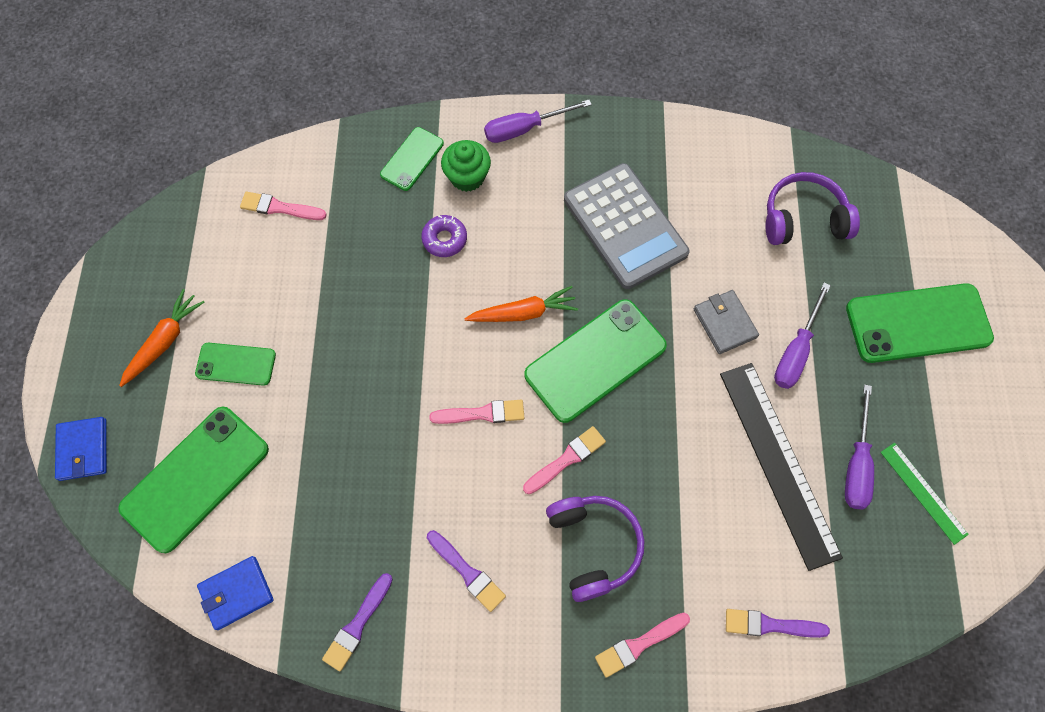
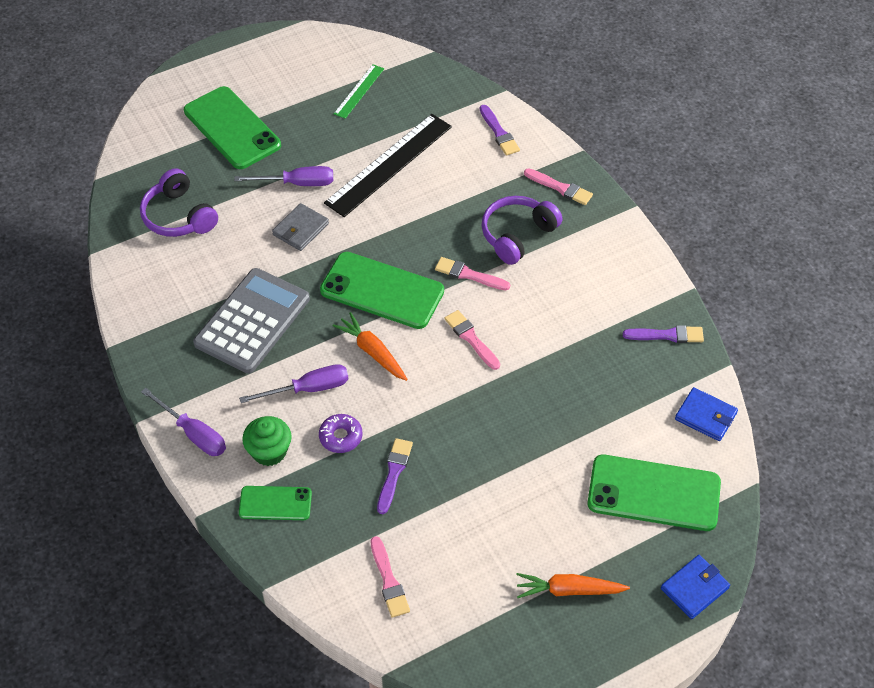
camera: 120 degrees left, 15 degrees down
green phone [195,343,276,386] -> none
purple brush [427,530,506,612] -> purple brush moved to [377,438,413,514]
purple screwdriver [845,385,874,510] -> purple screwdriver moved to [239,364,348,403]

